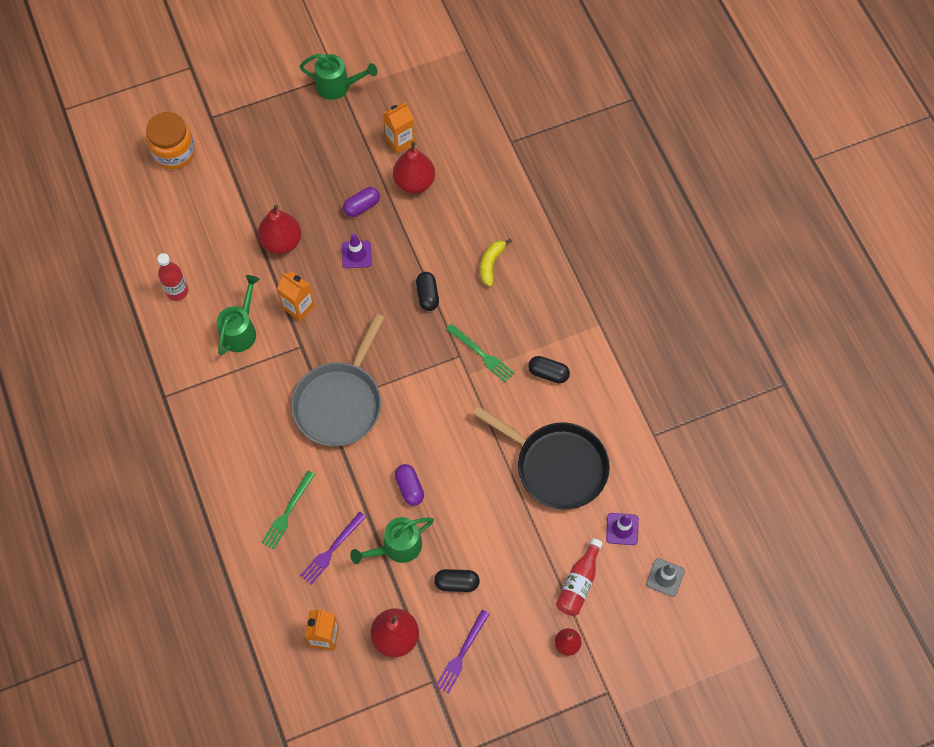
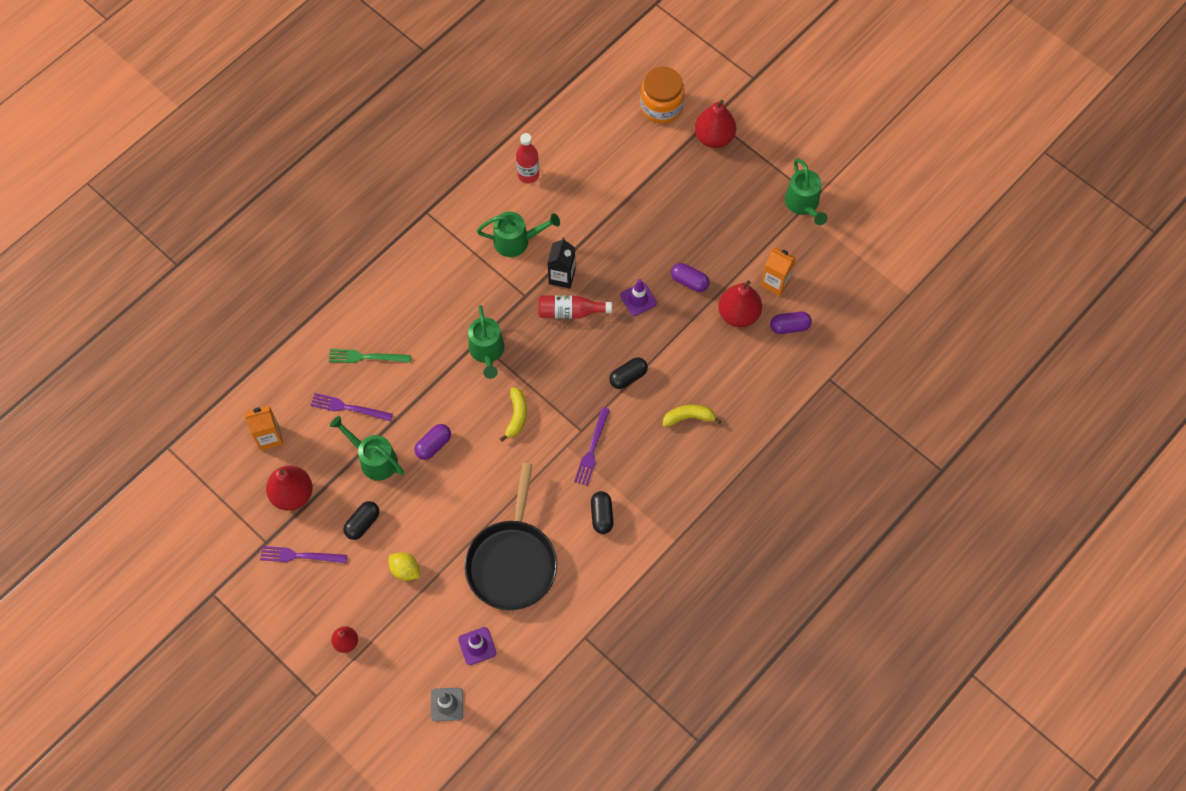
camera: 65 degrees right, 0 degrees up
red pear [258,205,301,254] -> red pear moved to [695,100,736,148]
orange carton [277,272,315,321] -> black carton [547,238,575,289]
grey pan [291,314,385,446] -> green watering can [468,305,504,379]
black capsule [434,569,480,592] -> black capsule turned 60 degrees clockwise [343,501,379,540]
green fork [446,324,514,383] -> purple fork [574,407,610,486]
red bottle [556,538,603,616] -> red bottle moved to [539,295,612,319]
none -> yellow lemon [388,552,420,581]
none -> yellow banana [500,387,527,442]
none -> purple capsule [770,312,812,334]

